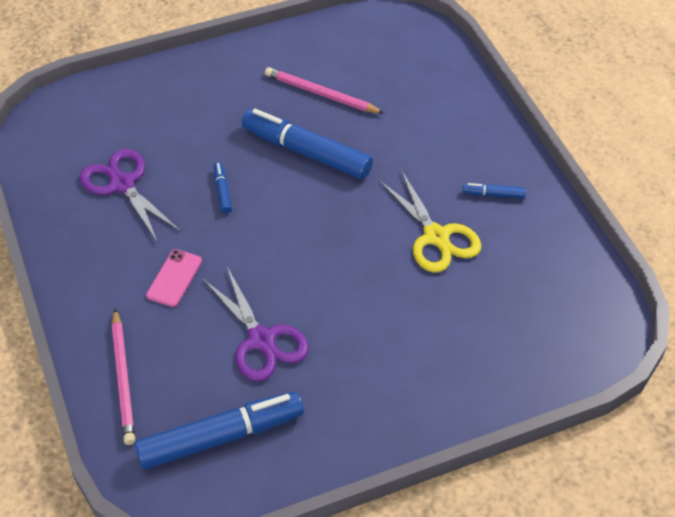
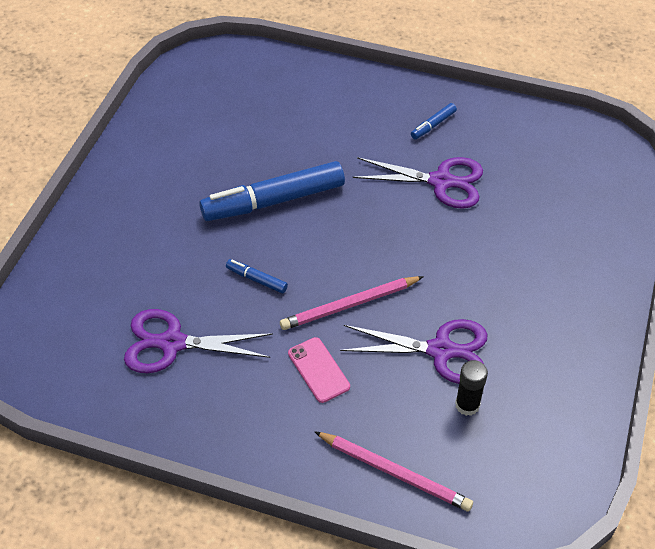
camera: 50 degrees left, 0 degrees up
blue marker [134,391,304,470] -> none
pink pencil [265,67,384,114] -> pink pencil moved to [280,276,424,330]
yellow scissors [379,170,482,273] -> purple scissors [352,157,483,209]
none -> black glue stick [455,360,488,416]

